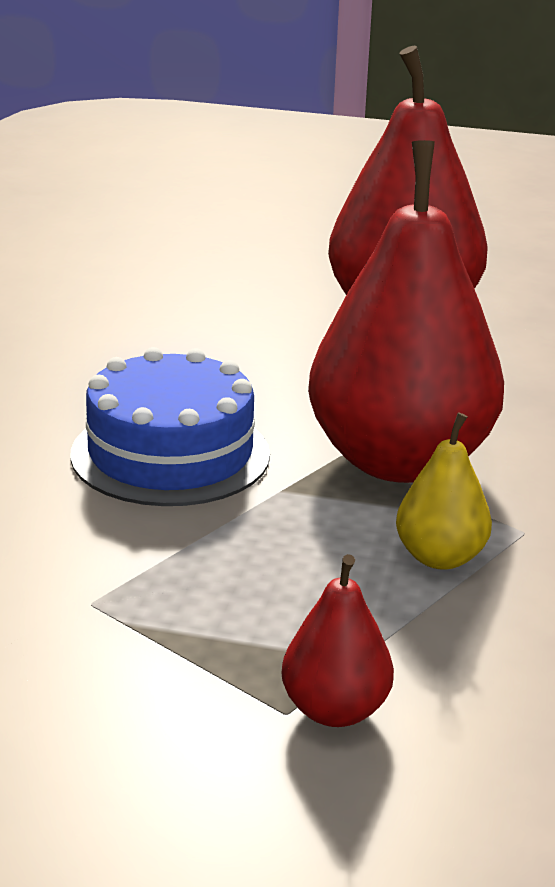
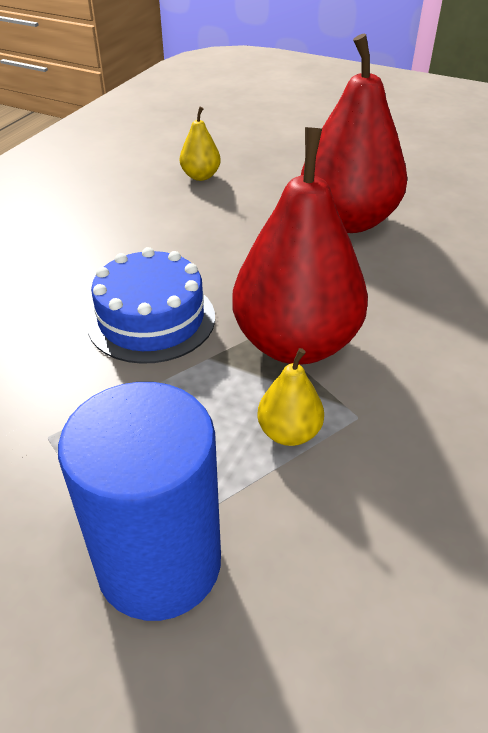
camera: 15 degrees right, 15 degrees up
red pear [282,554,394,727] -> blue cylinder [58,382,221,621]
none -> yellow pear [180,106,221,181]

